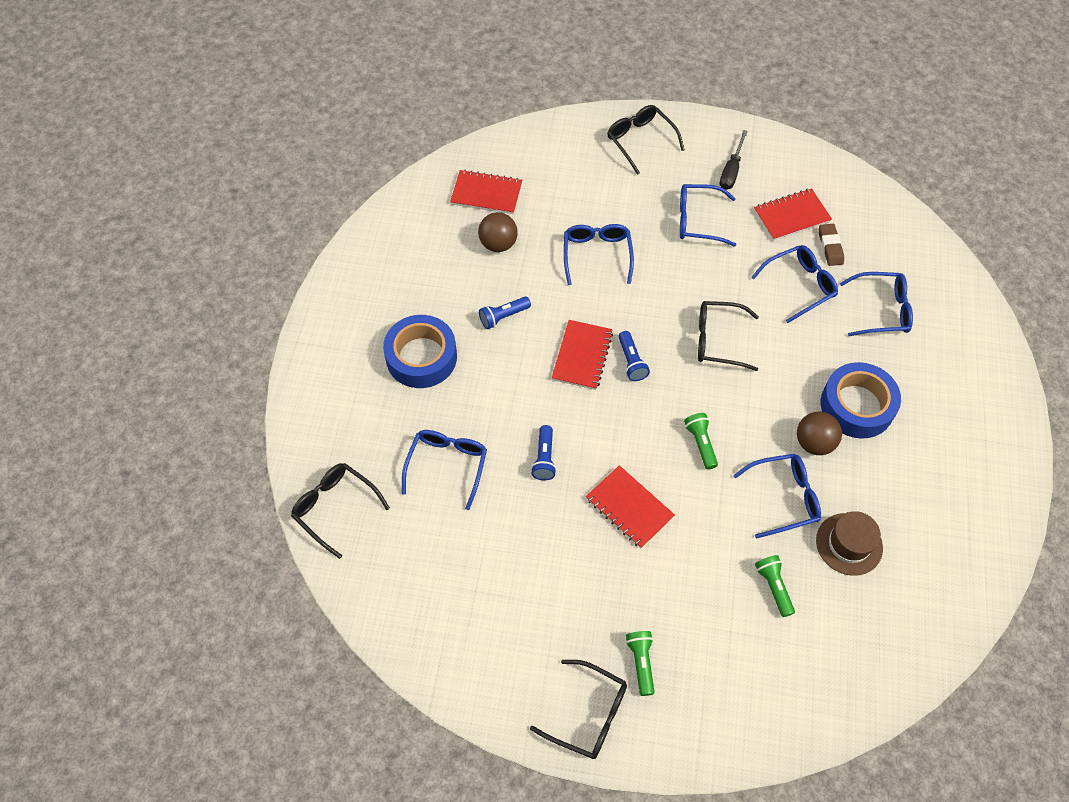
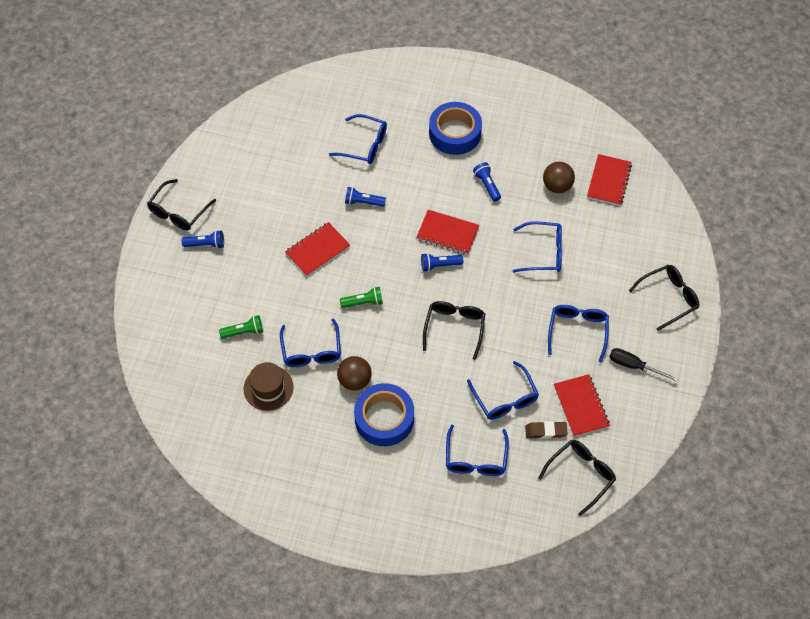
camera: 95 degrees right, 0 degrees up
black glasses [291,463,390,559] -> black glasses moved to [538,440,616,516]
green flashlight [626,631,654,696] -> blue flashlight [182,230,224,249]

